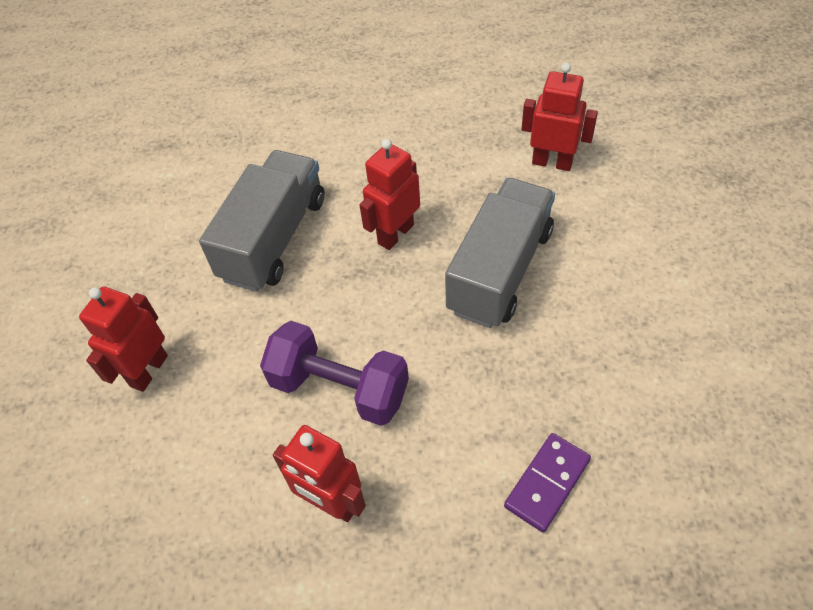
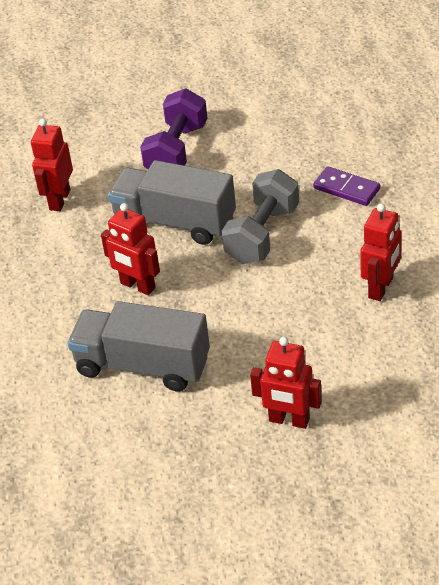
camera: 95 degrees left, 10 degrees down
purple dumbbell [260,321,409,426] -> purple dumbbell moved to [140,88,208,169]
none -> grey dumbbell [222,169,299,264]

